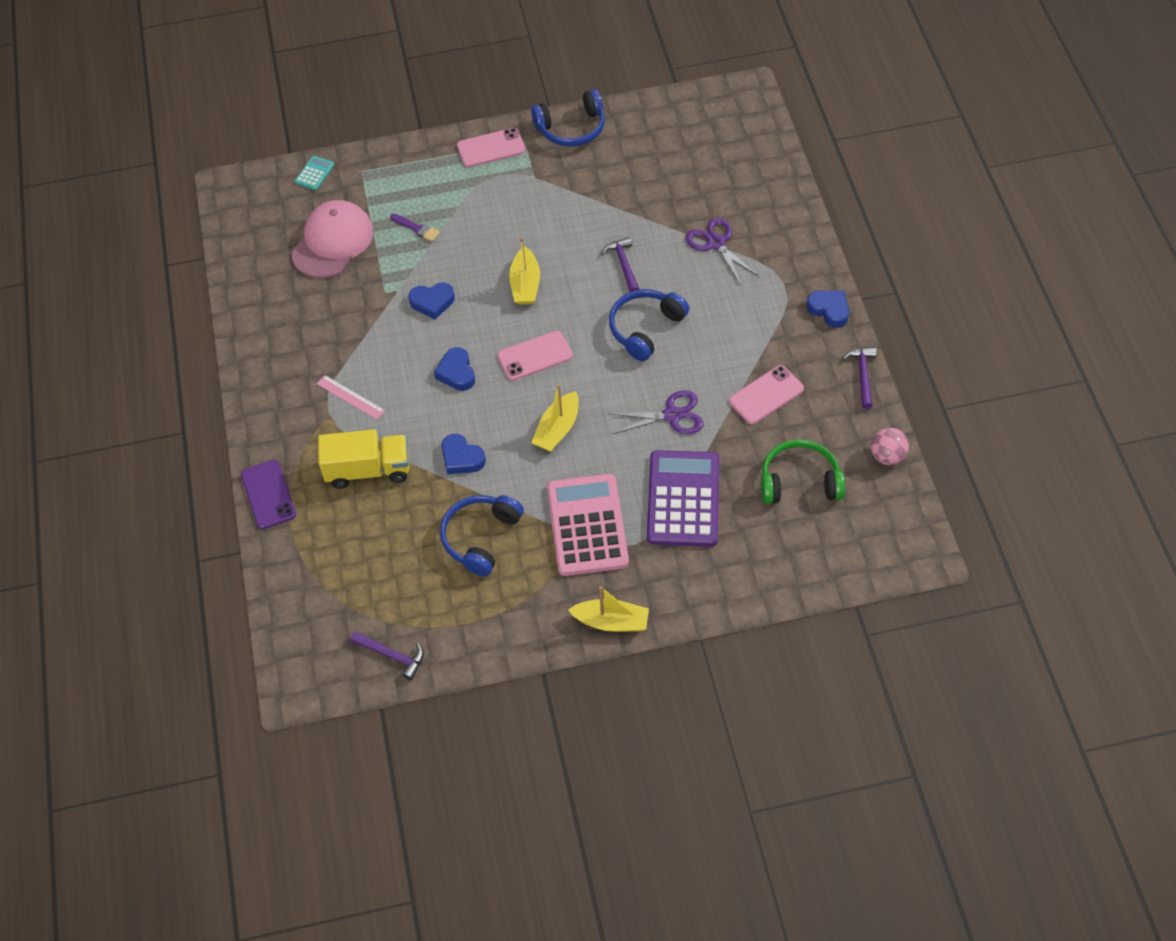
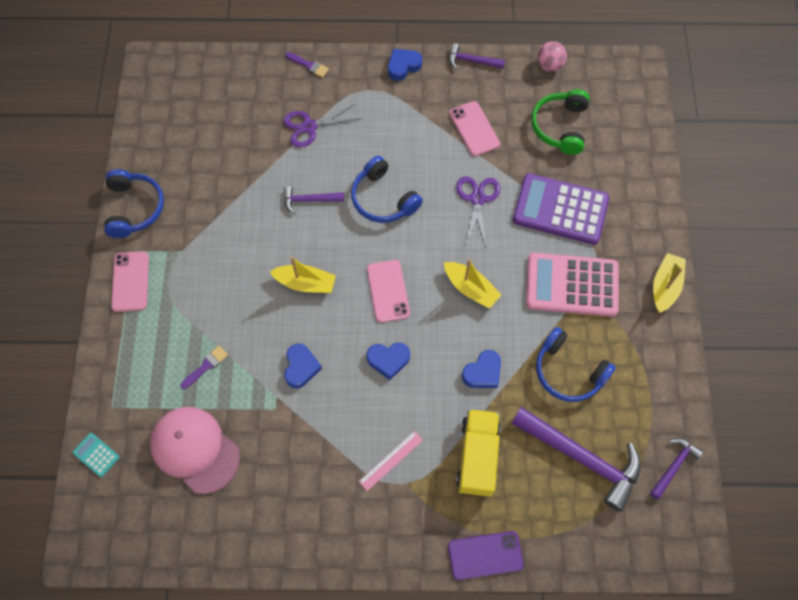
camera: 80 degrees left, 10 degrees up
none -> purple brush [285,52,329,78]
none -> purple hammer [512,407,641,512]

